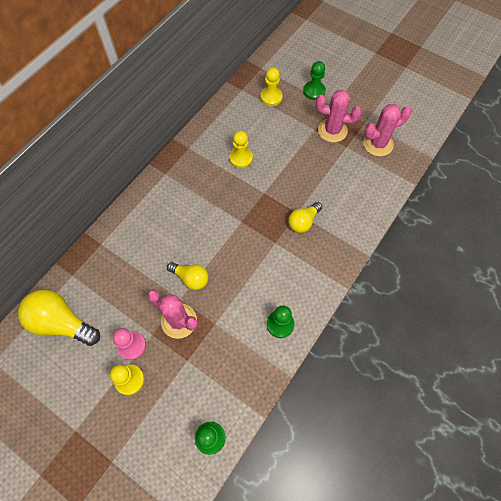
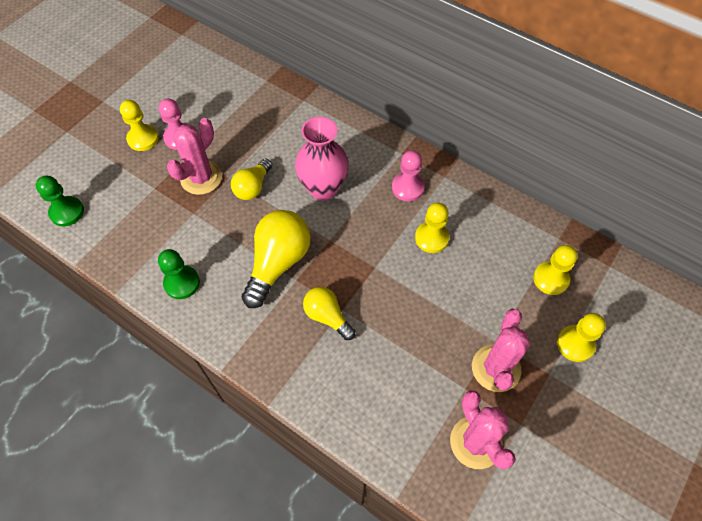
camera: 90 degrees right, 5 degrees down
yellow light bulb [18,289,100,346] -> yellow light bulb moved to [242,210,311,308]
green pawn [303,61,326,100] -> yellow pawn [557,313,606,362]
none -> pink vase [295,117,349,201]
none -> pink pawn [392,150,425,201]

